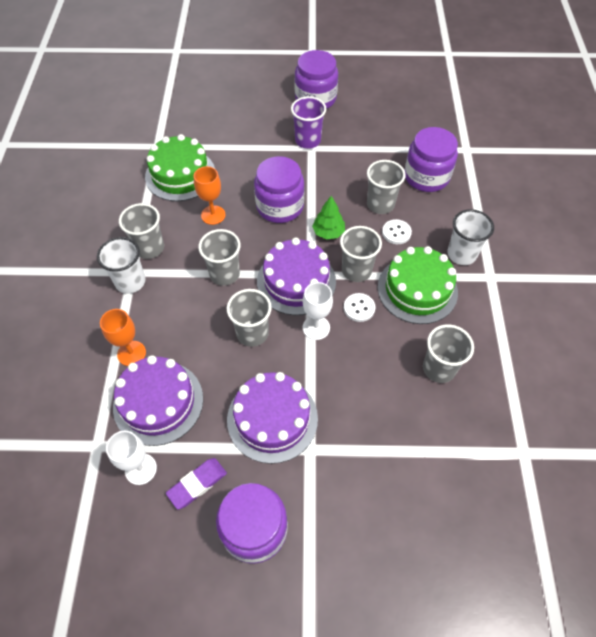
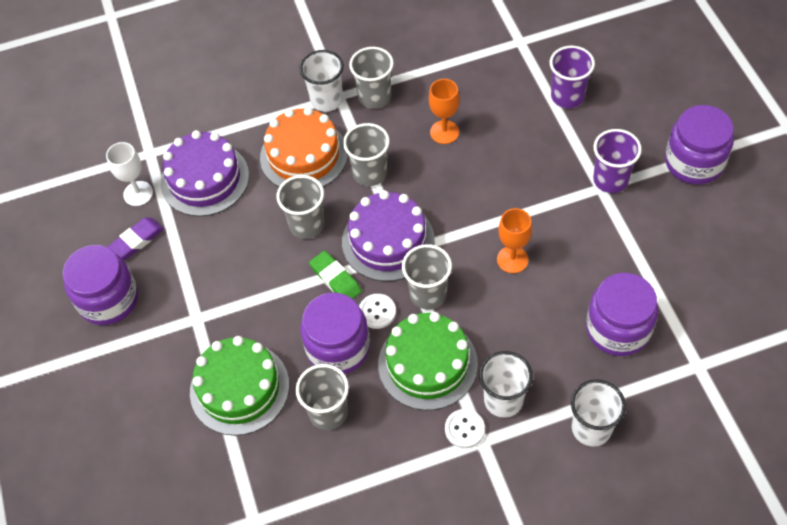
camera: 75 degrees right, 0 degrees up
orange goblet [100,309,146,366] -> orange goblet moved to [497,208,532,273]
green cake [145,134,215,201] -> green cake moved to [190,336,289,436]
purple eraser [166,458,227,509] -> purple eraser turned 75 degrees counterclockwise [107,218,164,260]
purple cake [227,372,318,464] -> none
purple jar [254,156,304,223] -> purple jar moved to [300,293,370,374]
white goblet [303,282,333,340] -> green eraser [309,251,362,299]
green tree [312,196,345,240] -> none
grey cup [367,160,406,214] -> none
white button [382,219,412,244] -> white button moved to [445,409,485,448]
none -> orange cake [260,107,348,187]
none -> purple cup [550,46,595,108]
none -> white cup [571,379,626,447]

